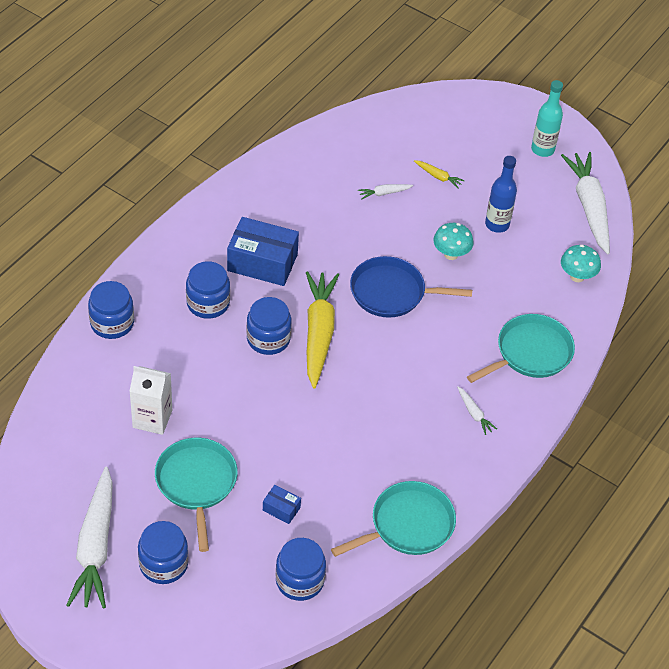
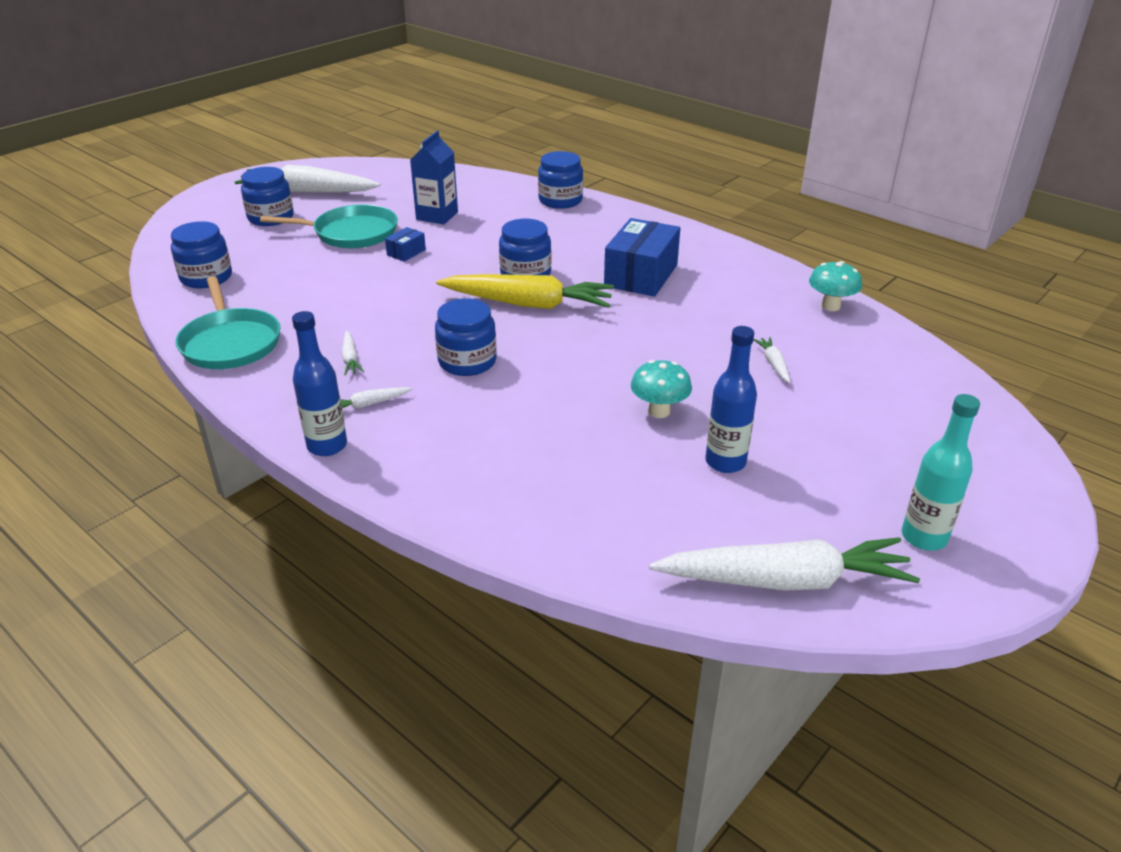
camera: 100 degrees right, 15 degrees down
white carton [129,366,172,435] -> blue carton [410,131,458,224]
blue jar [186,261,230,319] -> blue jar moved to [435,298,497,376]
blue box [263,485,301,524] -> blue box moved to [385,227,426,262]
blue pan [350,256,472,318] -> none
yellow carrot [414,160,465,188] -> none
turquoise pan [467,314,575,383] -> none
turquoise mushroom [561,245,601,282] -> turquoise mushroom moved to [809,261,862,311]
none -> blue bottle [292,311,347,456]
none -> white carrot [342,331,364,375]

